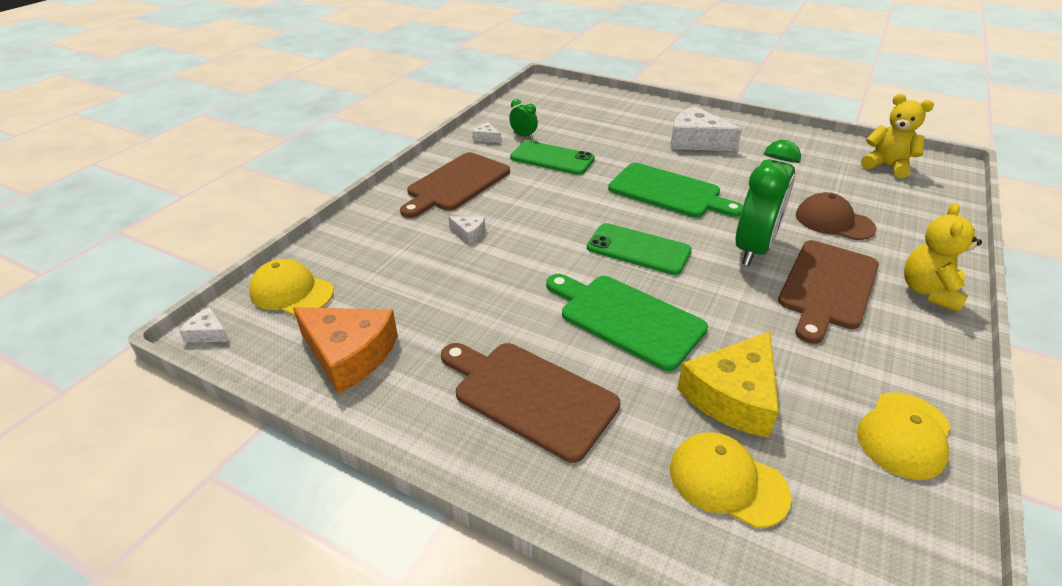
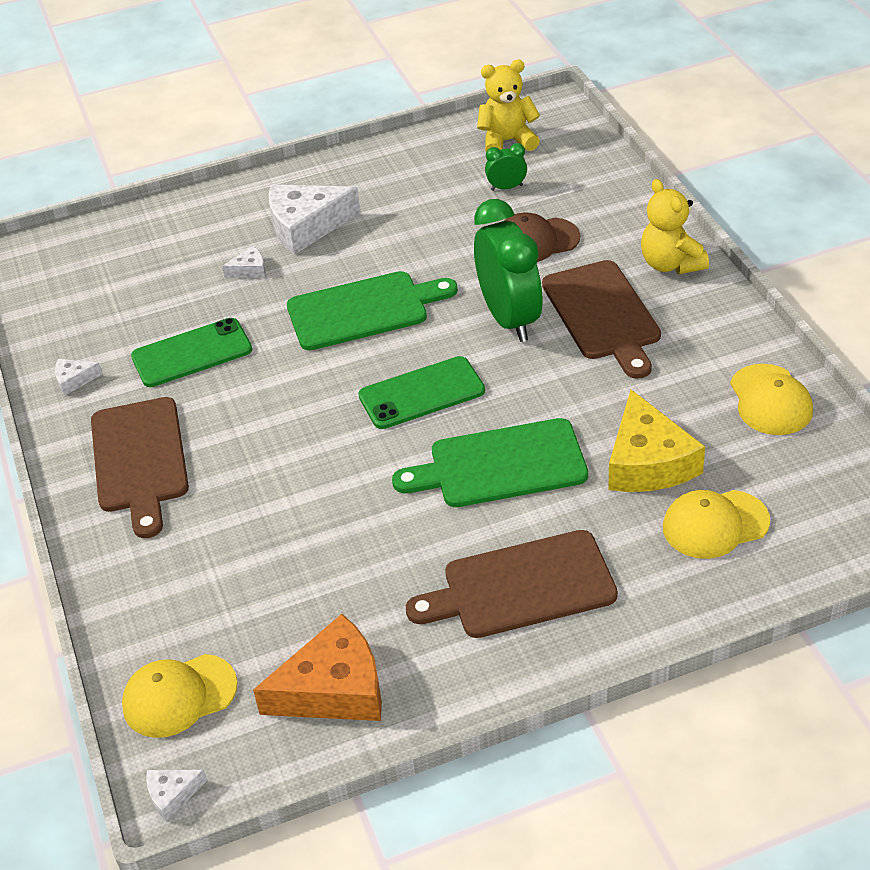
camera: 45 degrees left, 5 degrees up
white cheese [449,217,485,244] -> white cheese moved to [222,246,266,278]
green clock [509,99,538,139] -> green clock moved to [485,143,527,191]

